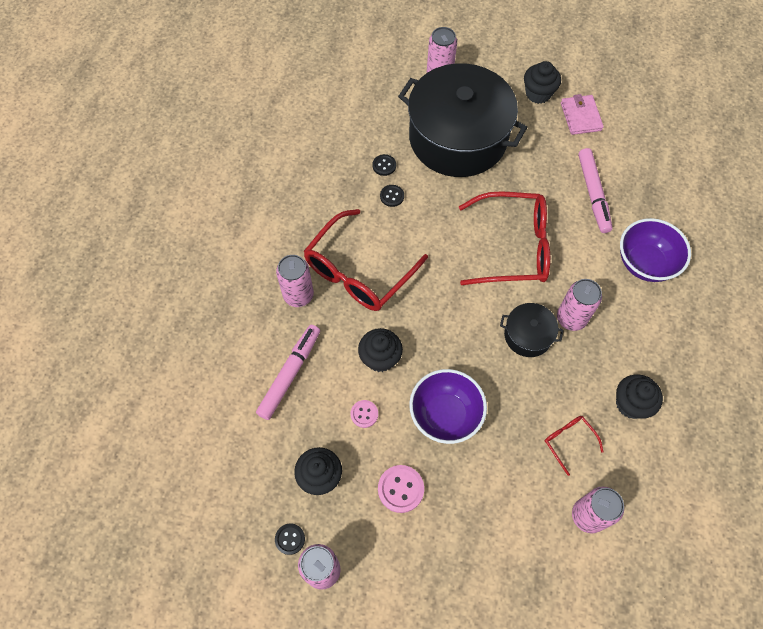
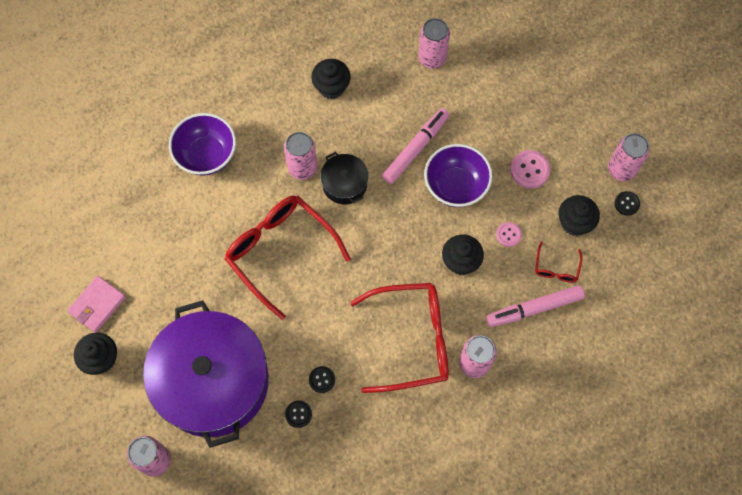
camera: 135 degrees left, 5 degrees up
black pot [398,63,528,177] -> purple pot [143,300,269,448]
red glasses [545,416,604,476] -> red glasses moved to [535,241,582,282]
pink marker [578,148,613,233] -> pink marker moved to [382,108,450,184]

